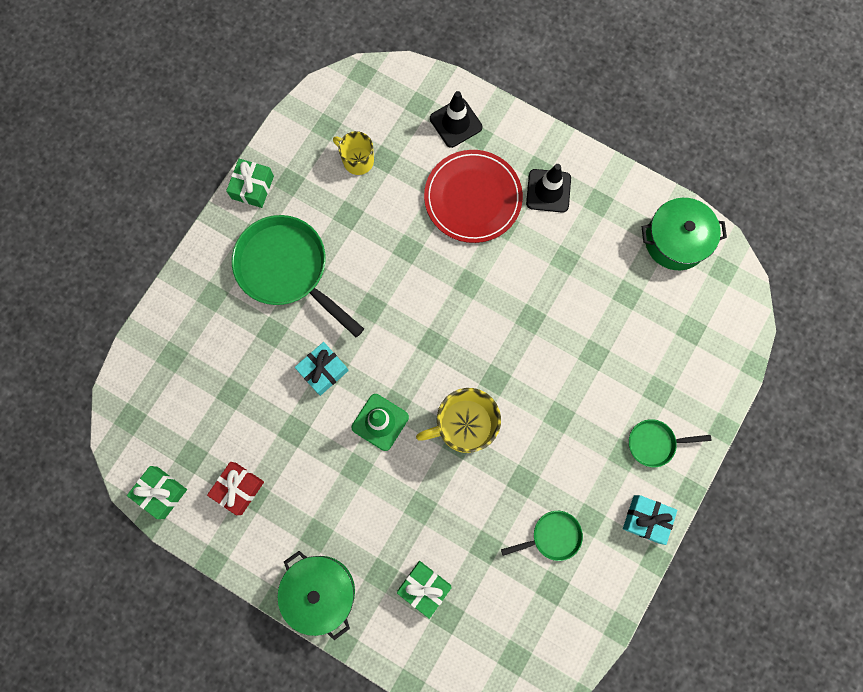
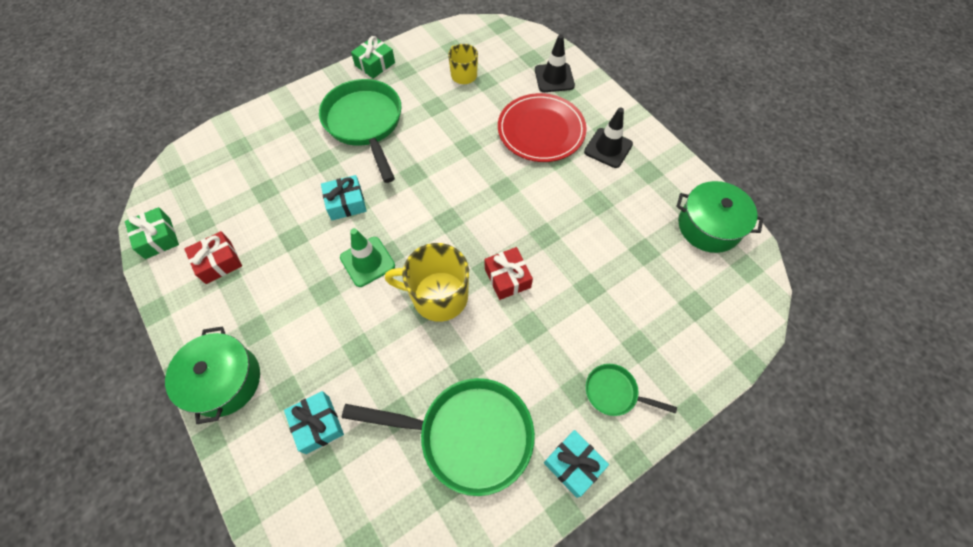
camera: 25 degrees right, 15 degrees down
green gift [397,561,452,619] -> turquoise gift [284,391,344,454]
green pan [501,511,583,561] -> green pan [342,378,535,496], size x2.04
none -> red gift [485,247,533,300]

